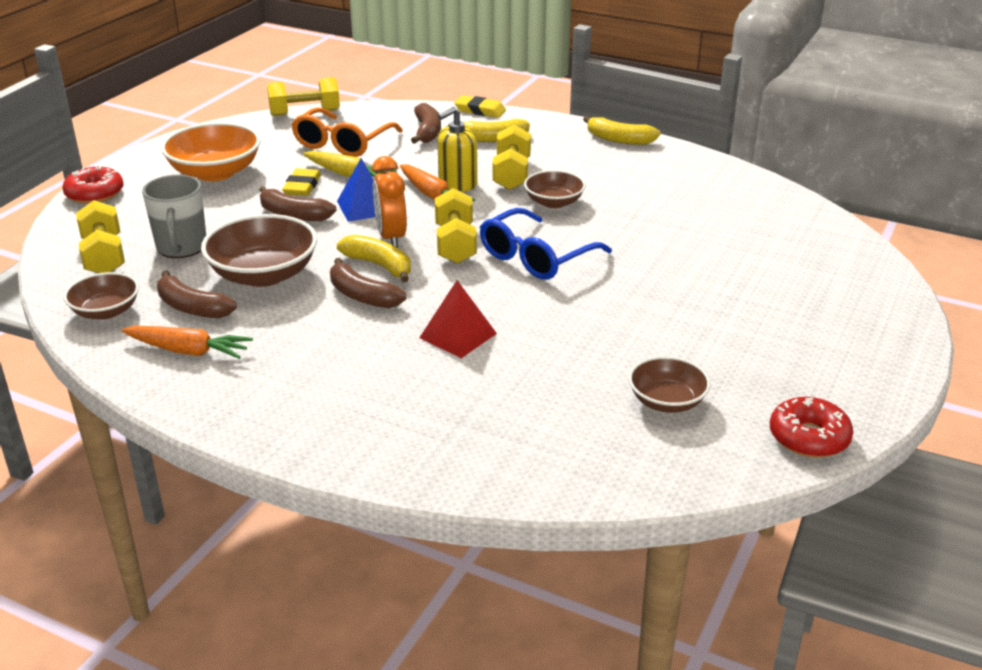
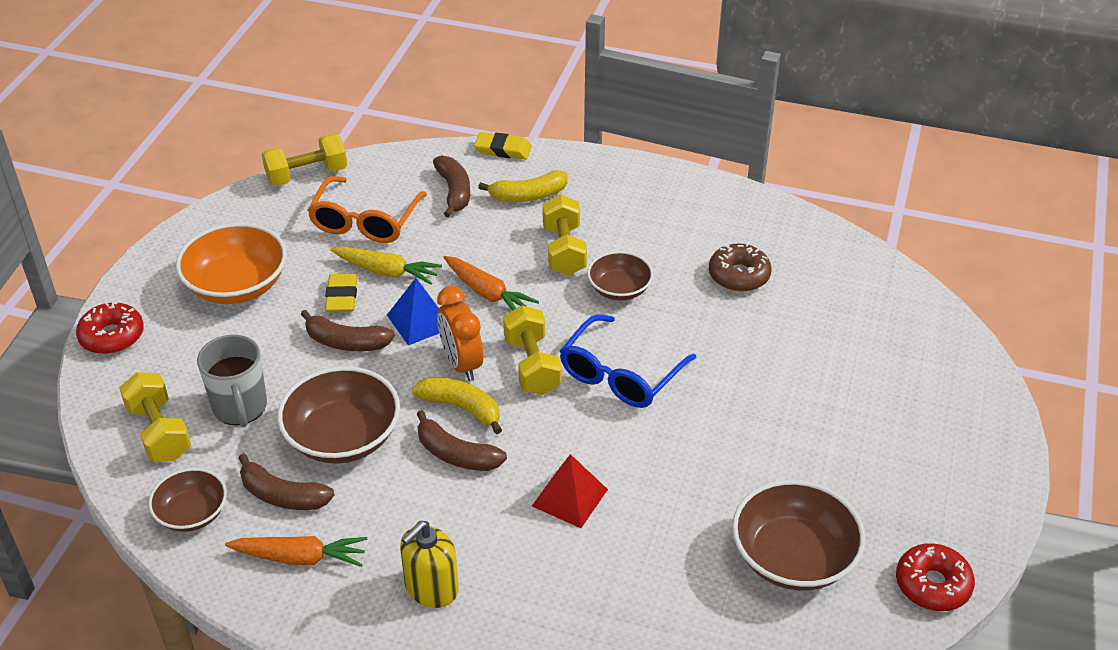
camera: 10 degrees left, 10 degrees up
yellow soap dispenser [437,107,477,191] -> yellow soap dispenser moved to [400,521,459,608]
yellow banana [583,116,660,145] -> none
brown bowl [629,356,711,413] -> brown bowl [732,480,865,591], size x1.65
none -> brown donut [709,243,771,292]

